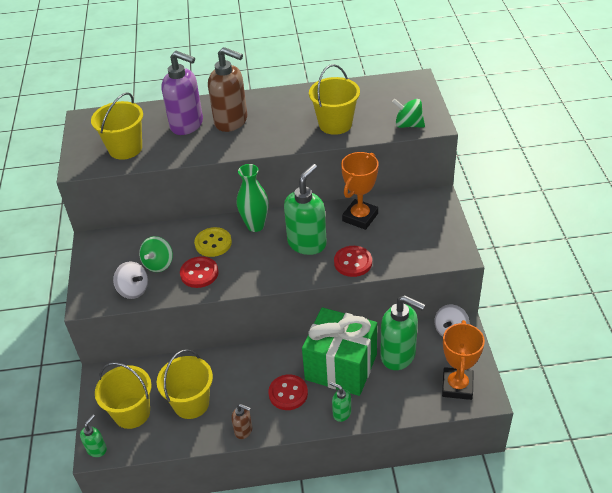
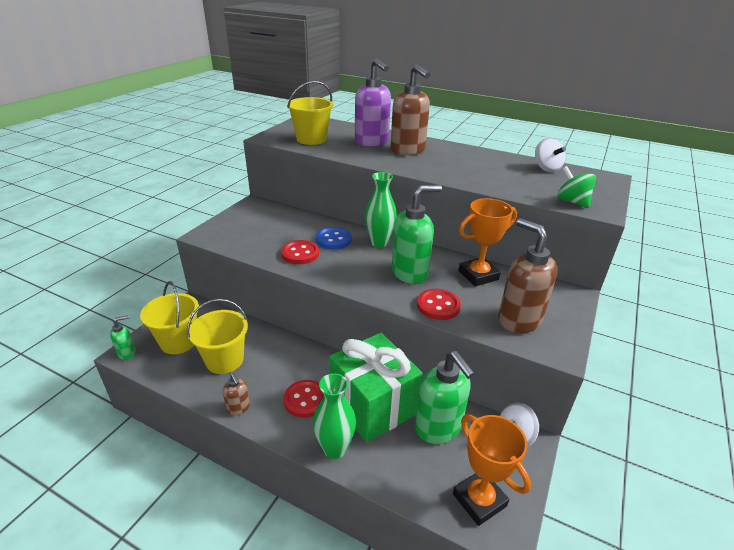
camera: 30 degrees right, 10 degrees down
white spinning top [113,261,148,299] -> white spinning top moved to [535,138,566,172]
green spinning top [139,236,173,272] -> none
yellow button [194,227,232,257] -> blue button [316,227,352,250]
yellow bucket [309,64,360,135] -> none
green soap dispenser [330,382,351,422] -> green vase [313,373,356,459]
orange trophy [442,320,485,400] -> orange trophy turned 75 degrees counterclockwise [453,414,531,526]
none -> brown soap dispenser [498,218,558,333]

